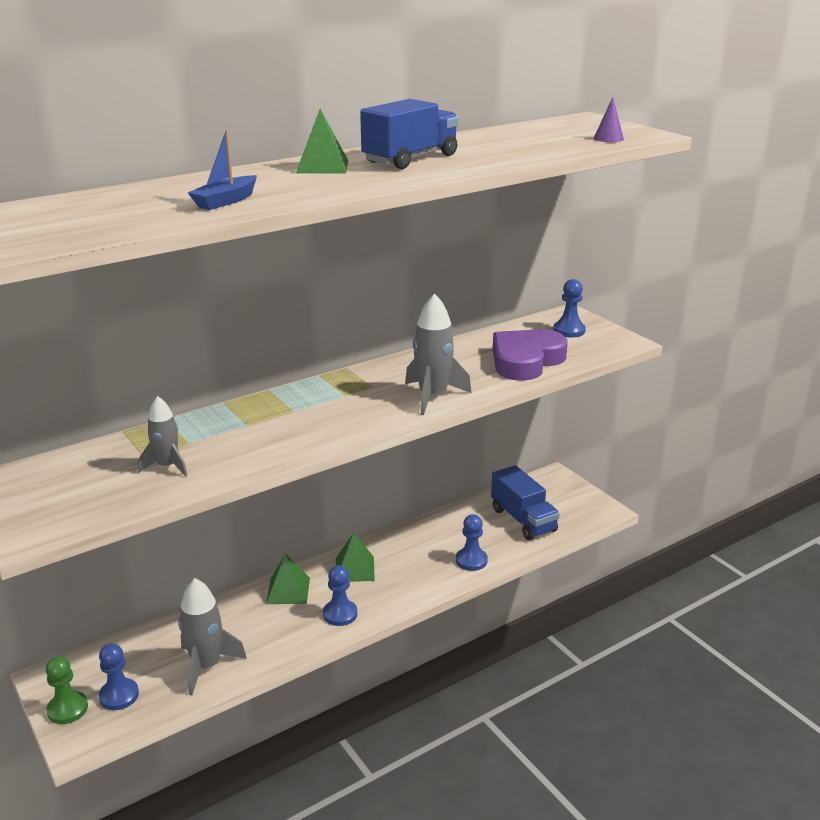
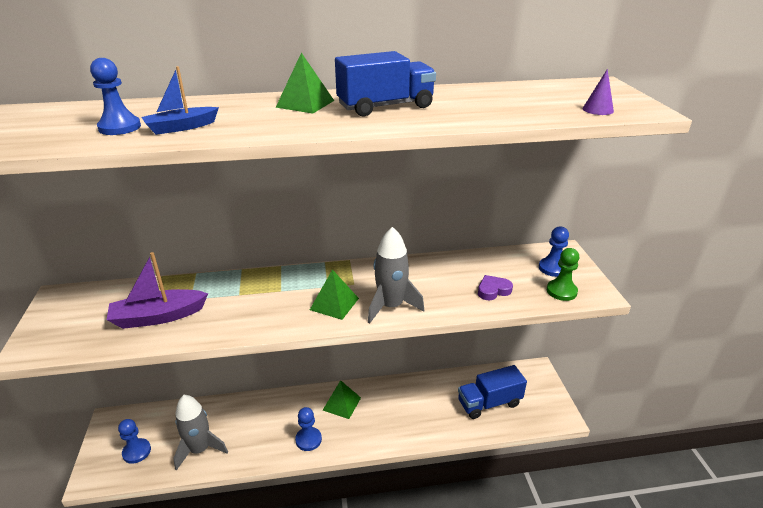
camera: 25 degrees right, 5 degrees up
green pawn [46,656,88,724] -> green pawn moved to [547,248,579,301]
grey rocket [138,396,188,476] -> purple boat [107,252,208,329]
green pyramid [266,554,310,604] -> green pyramid moved to [310,269,359,320]
blue pawn [456,514,488,571] -> blue pawn moved to [90,58,141,135]
blue truck [491,465,560,540] -> blue truck turned 75 degrees clockwise [458,365,527,419]
purple heart [493,329,568,381] -> purple heart [478,275,513,300], size x0.48

